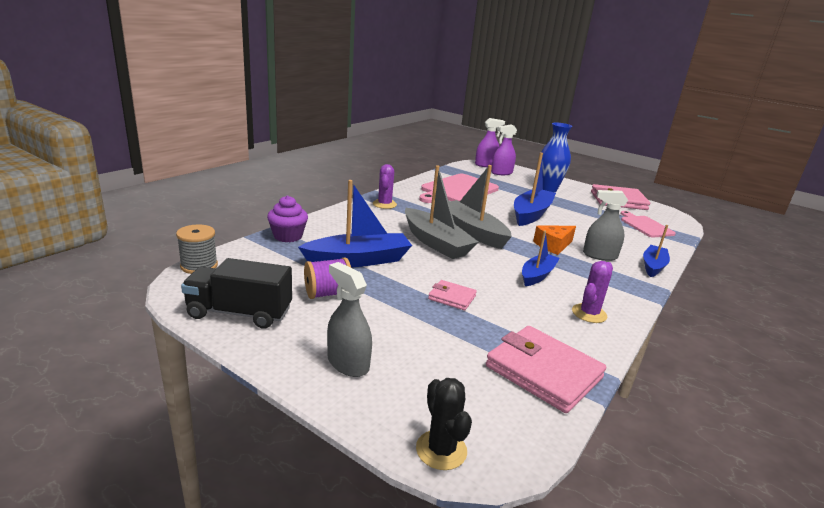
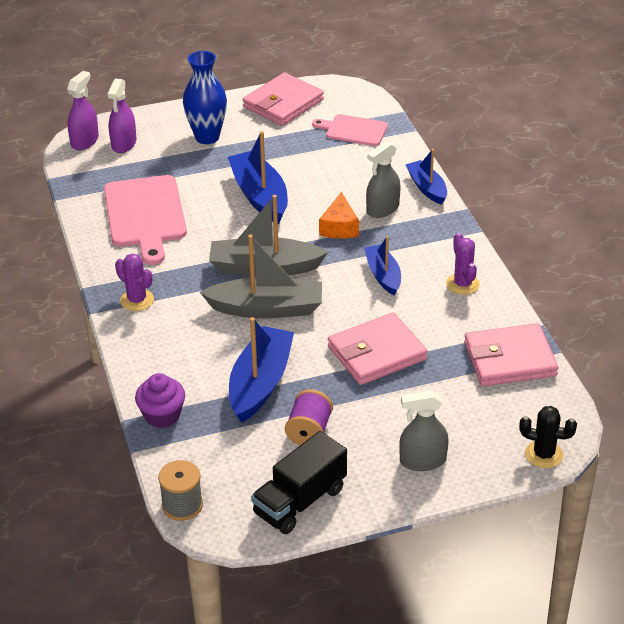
camera: 50 degrees left, 15 degrees up
pink wallet [428,280,477,310] -> pink wallet [328,312,427,385], size x1.91

